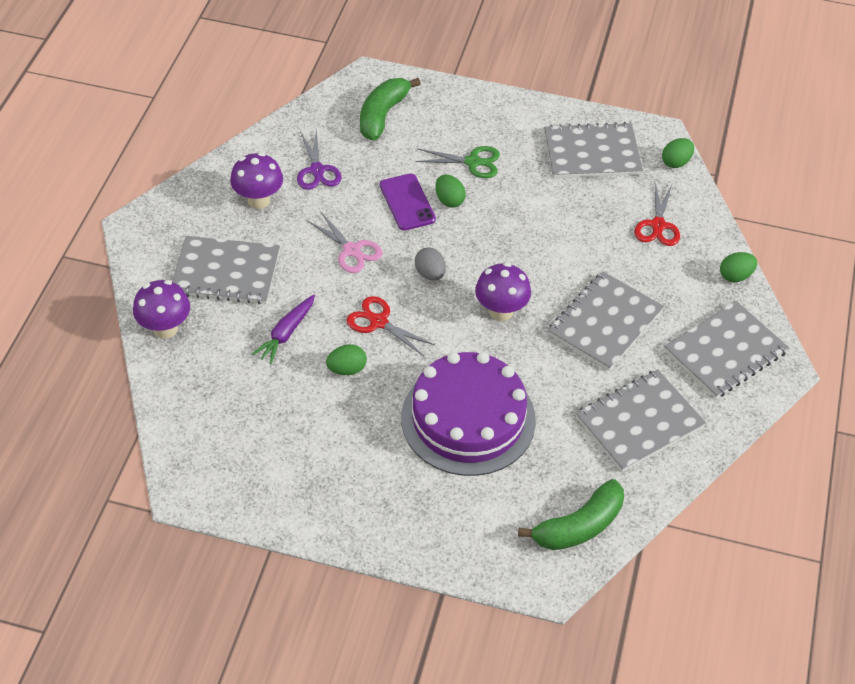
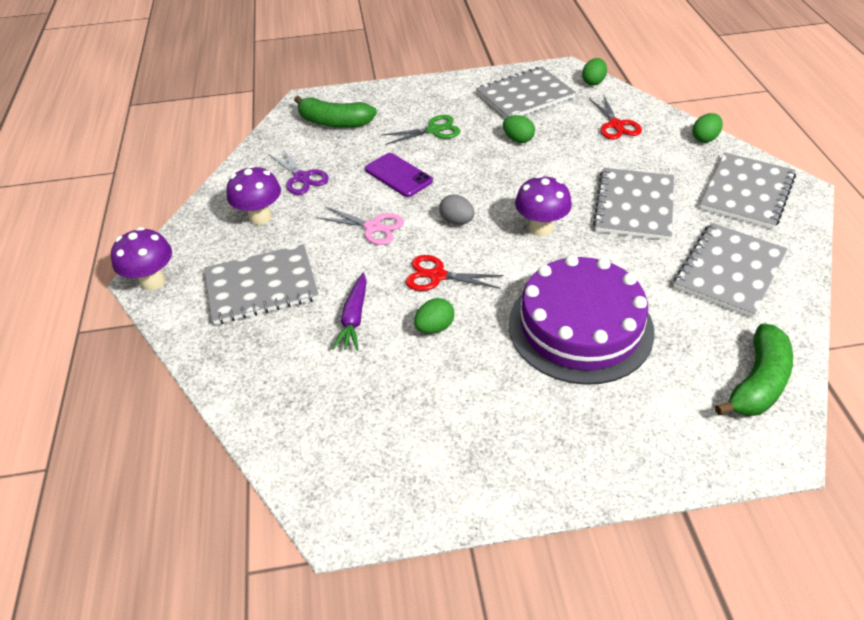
camera: 20 degrees left, 5 degrees down
purple mushroom [133,280,190,339] -> purple mushroom moved to [111,227,172,291]
green banana [360,78,421,140] -> green banana turned 75 degrees counterclockwise [294,96,377,128]
green egg [435,175,466,207] -> green egg moved to [503,115,535,143]

